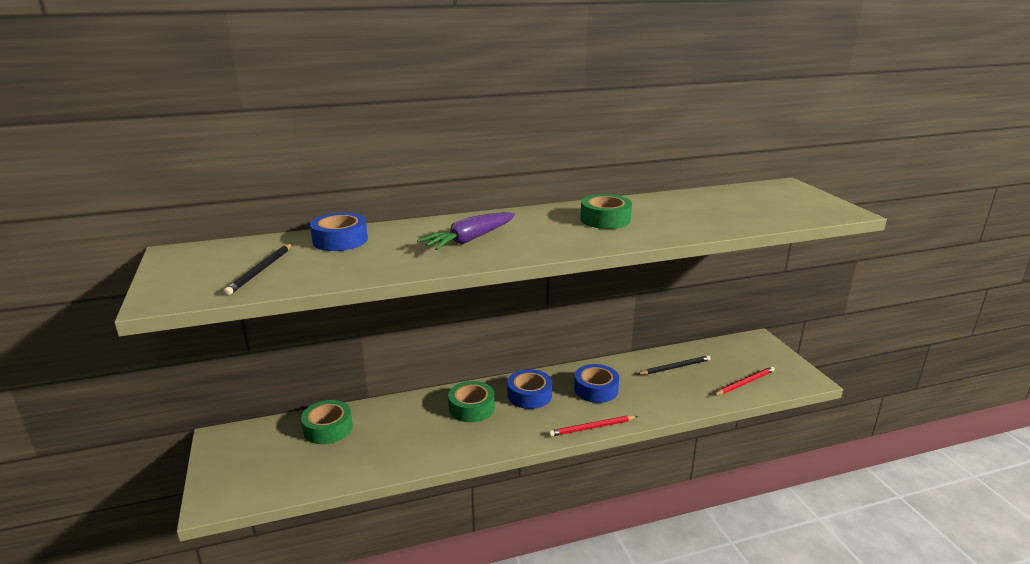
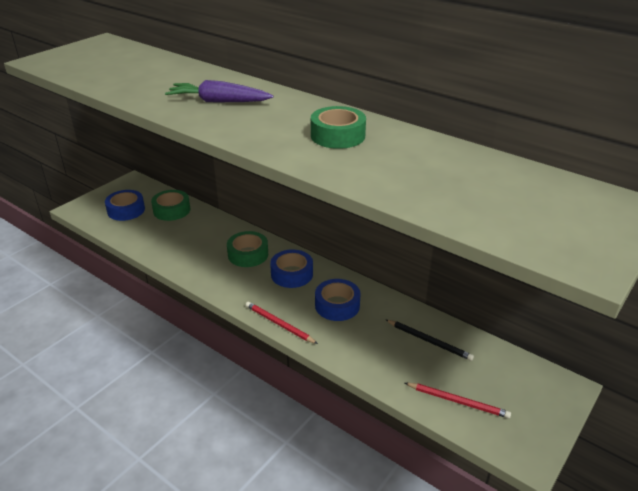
camera: 55 degrees right, 10 degrees up
black pencil [223,244,292,296] -> none
blue tape [310,212,368,251] -> blue tape moved to [105,190,145,221]

